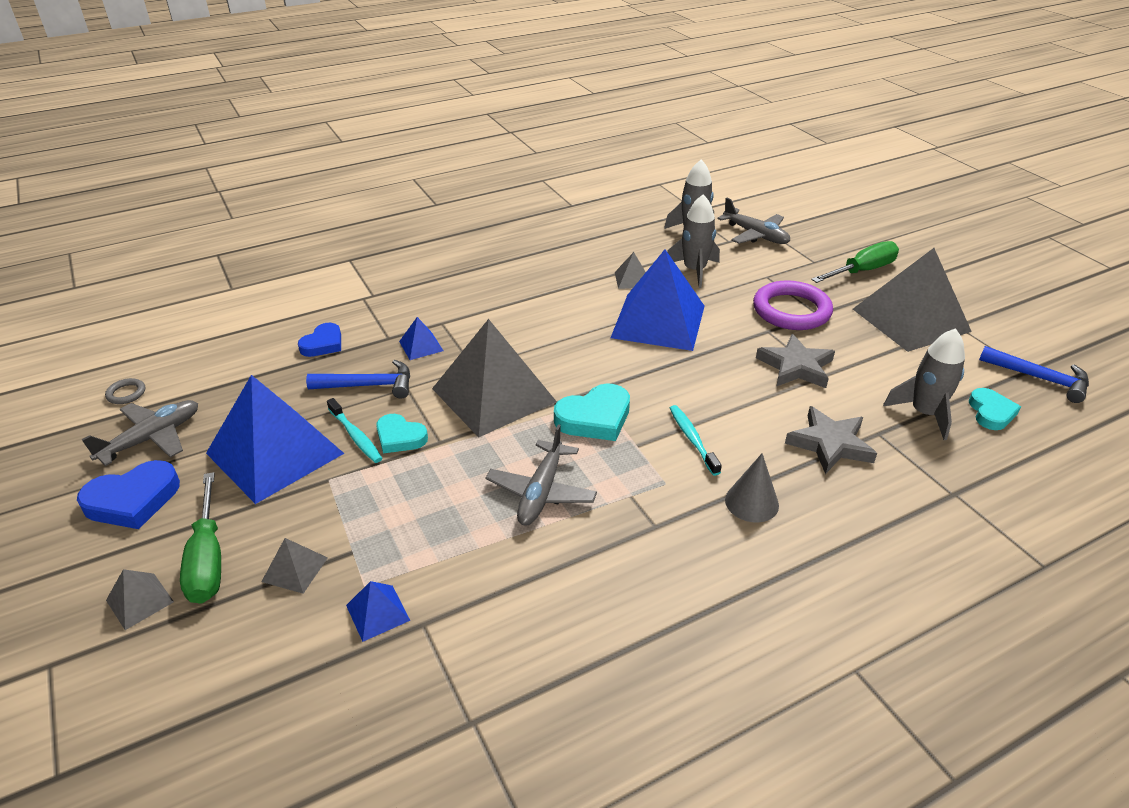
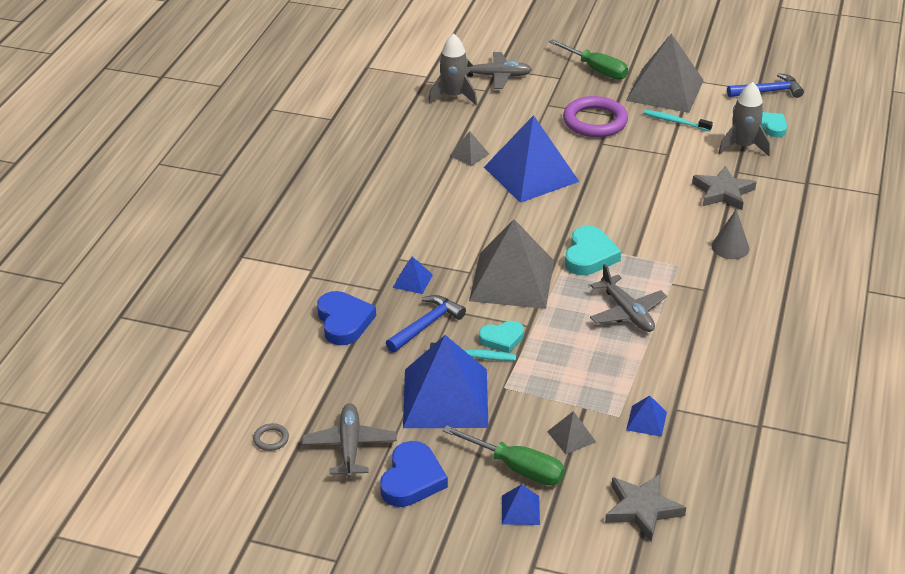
camera: 45 degrees left, 0 degrees up
grey pyramid [106,569,174,630] -> blue pyramid [502,484,540,525]
blue heart [298,323,341,357] -> blue heart [317,291,376,345], size x1.51
grey rocket [667,194,720,288] -> none
turquoise toothbrush [670,405,722,476] -> turquoise toothbrush moved to [643,110,713,131]
grey star [756,334,835,388] -> grey star moved to [605,474,686,542]
green screwdriver [811,241,899,283] -> green screwdriver turned 120 degrees clockwise [549,39,628,80]

